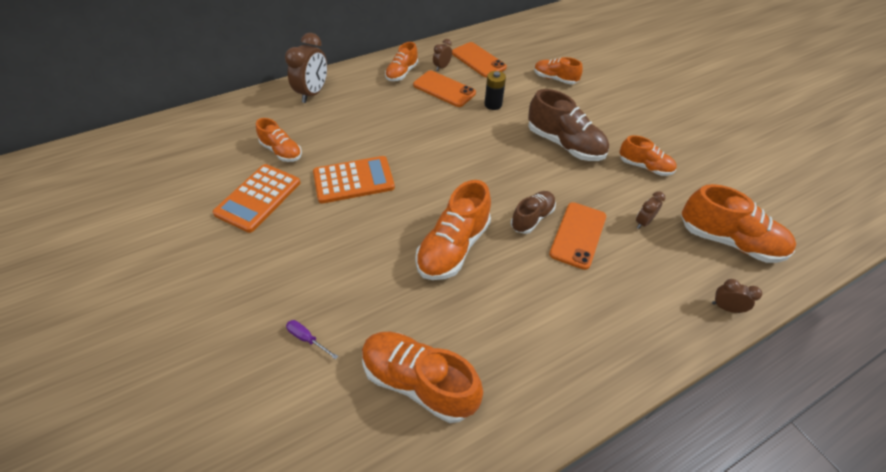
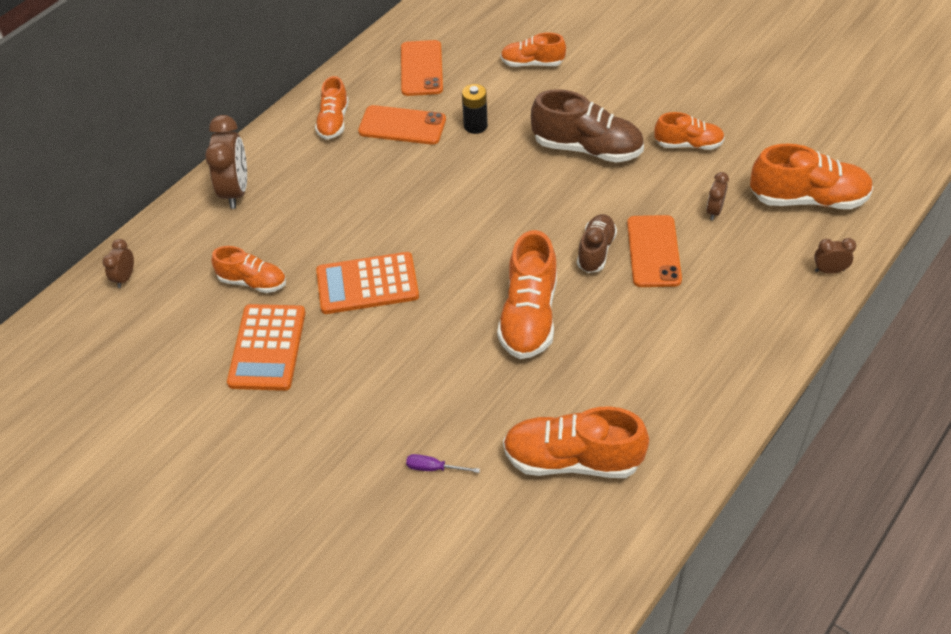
camera: 20 degrees left, 0 degrees up
orange calculator [313,156,395,204] -> orange calculator turned 150 degrees counterclockwise [316,252,419,314]
brown clock [433,39,452,71] -> brown clock moved to [103,239,134,288]
orange phone [452,42,507,78] -> orange phone turned 60 degrees clockwise [401,40,443,96]

